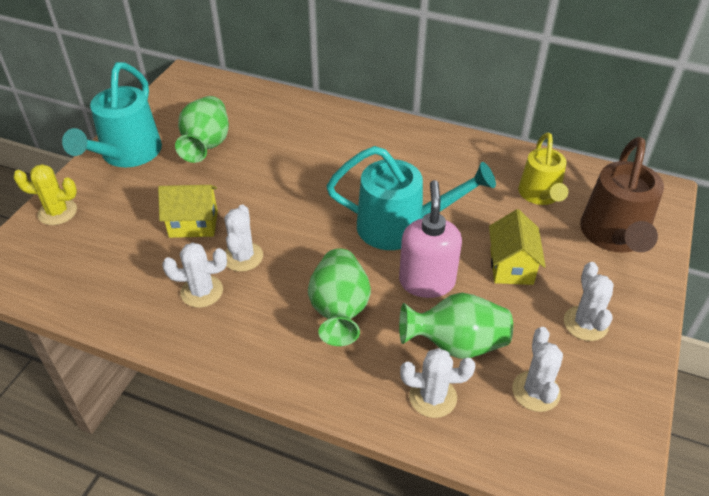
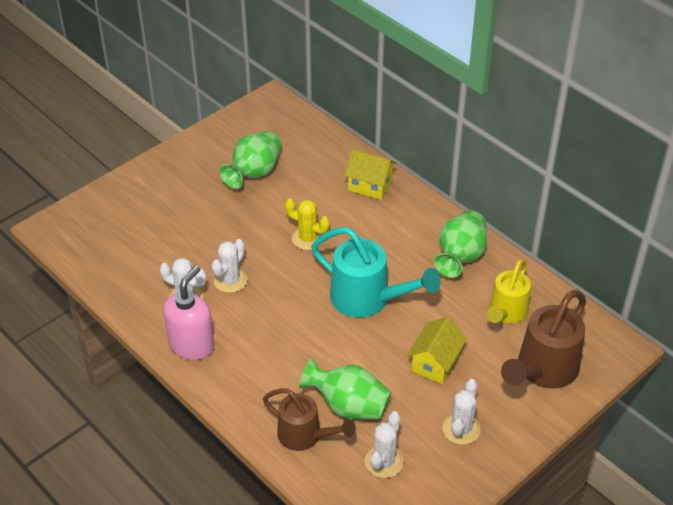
camera: 25 degrees right, 0 degrees up
yellow cactus [13,164,77,225] -> yellow cactus moved to [285,198,330,250]
turquoise watering can [62,62,162,167] -> none
yellow house [158,185,218,238] -> yellow house moved to [344,149,397,200]
green vase [308,249,371,346] -> green vase moved to [434,210,487,278]
pink soap dispenser [399,180,462,298] -> pink soap dispenser moved to [163,265,214,360]
white cactus [400,348,475,418] -> brown watering can [263,388,356,451]

